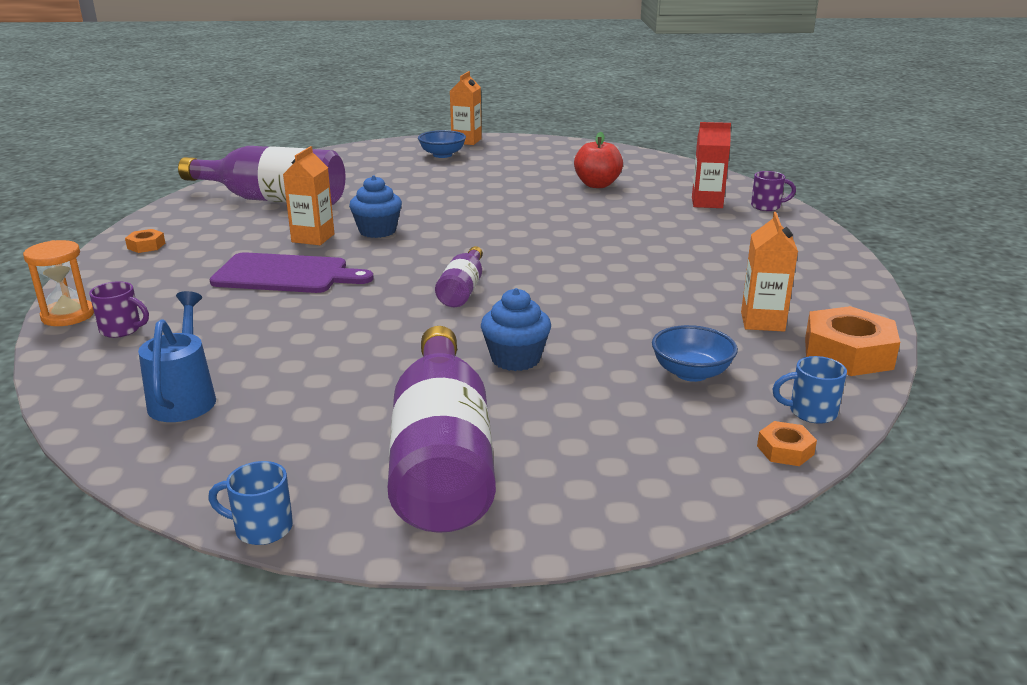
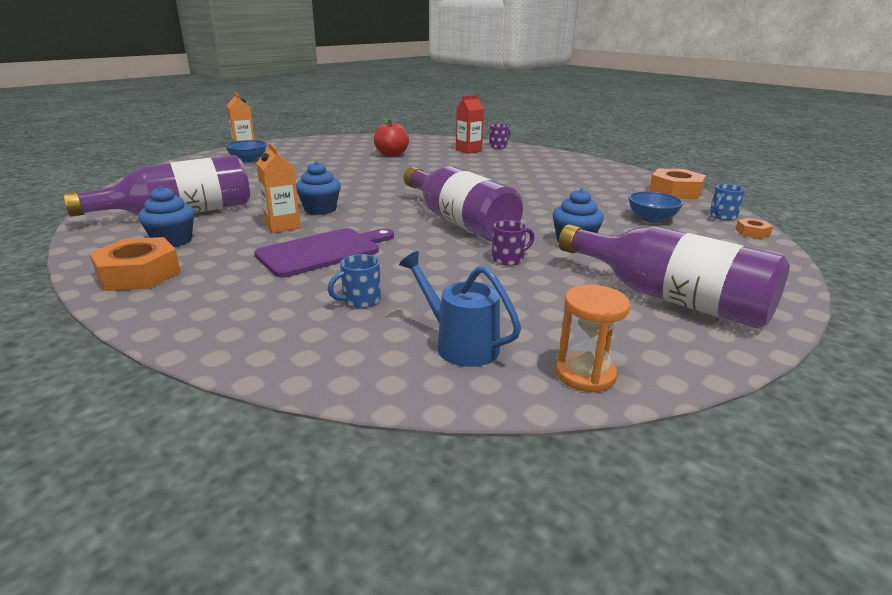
camera: 45 degrees left, 0 degrees up
orange hourglass [23,240,94,326] -> orange hourglass moved to [556,285,630,393]
purple mug [89,281,149,338] -> purple mug moved to [492,220,535,266]
orange nut [125,229,165,253] -> orange nut [89,237,181,291], size x2.05
blue mug [208,461,293,545] -> blue mug moved to [328,254,381,308]
purple bottle [435,246,483,307] -> purple bottle [404,166,523,242], size x1.99
orange carton [741,212,798,331] -> none
none -> blue cupcake [138,186,195,247]

